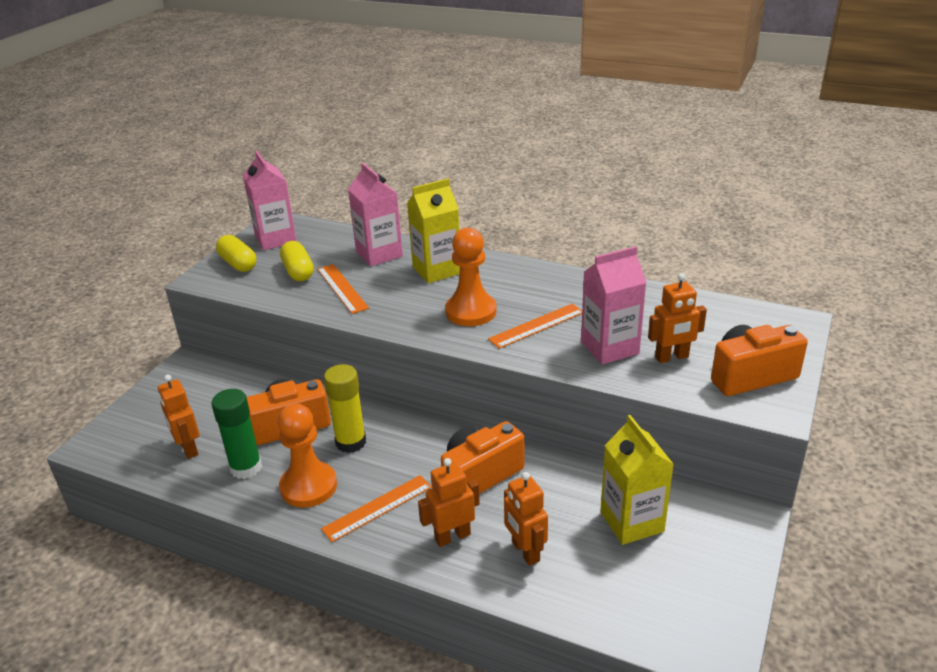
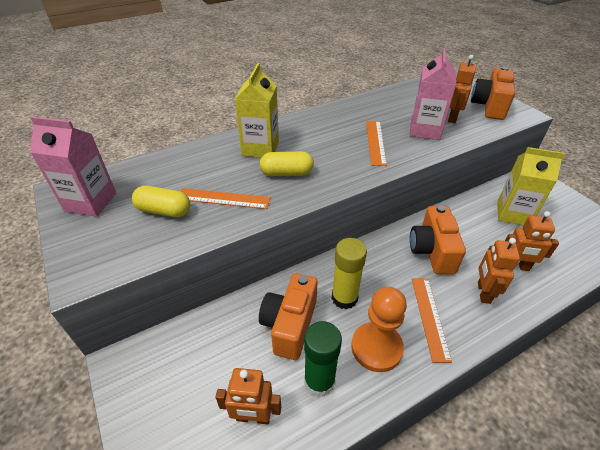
camera: 55 degrees left, 10 degrees up
yellow capsule [216,235,256,272] -> yellow capsule moved to [260,151,314,176]
pink carton [348,163,403,266] -> none
orange pawn [445,227,497,326] -> none

